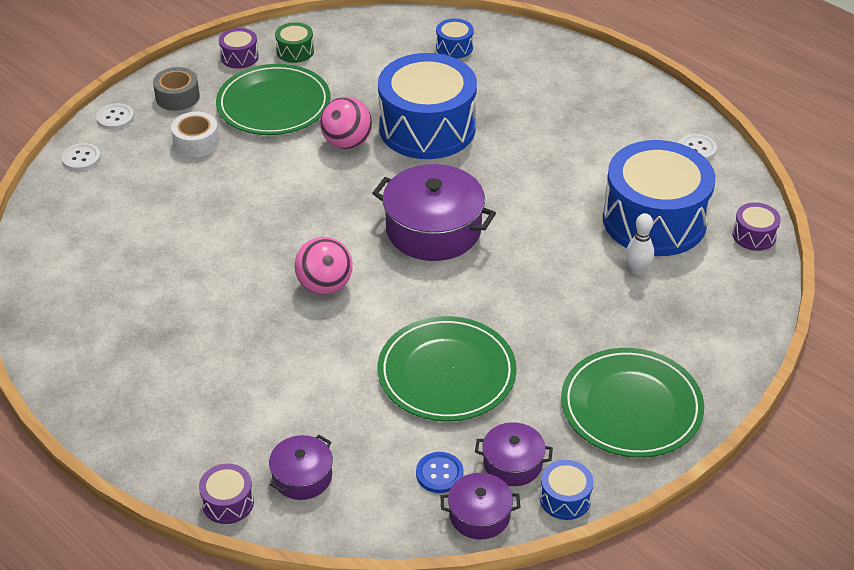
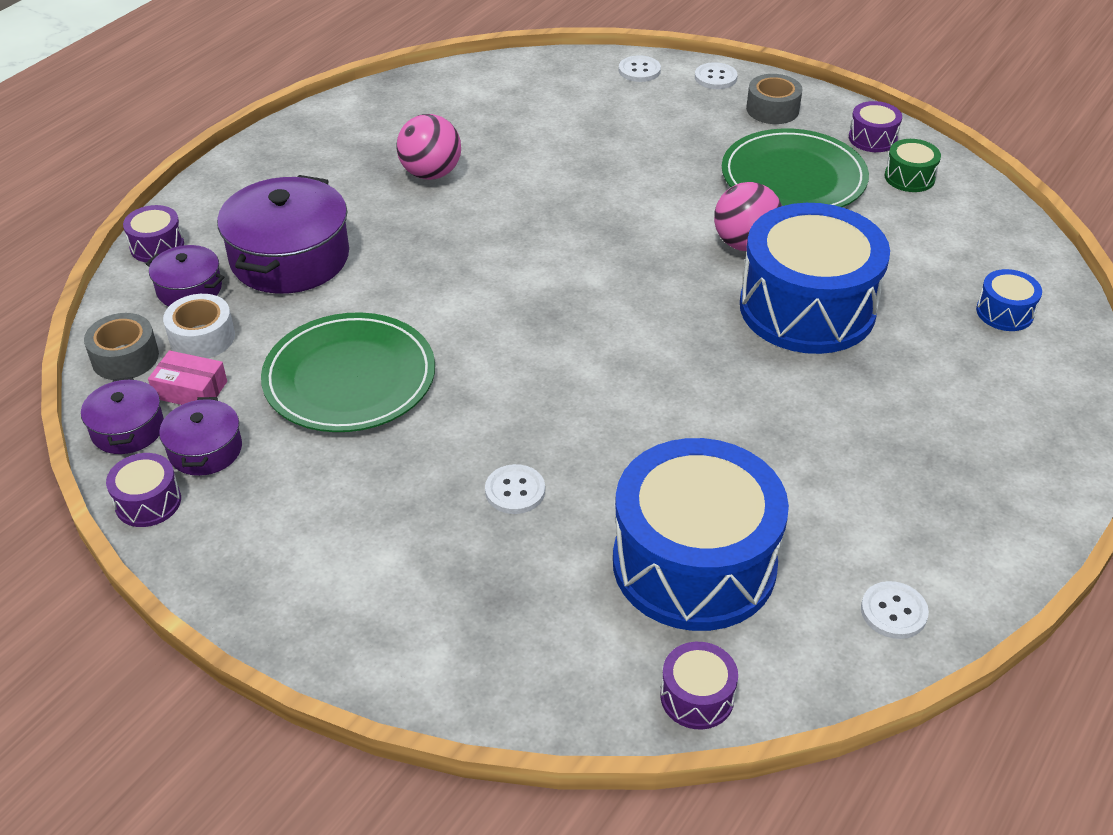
camera: 80 degrees right, 0 degrees up
white tape [171,112,219,157] -> white tape moved to [163,294,235,358]
pink ball [295,237,353,295] -> pink ball moved to [396,114,461,180]
purple pot [372,164,496,261] -> purple pot moved to [217,175,349,294]
blue button [416,452,464,493] -> pink box [148,350,227,405]
blue drum [540,460,594,520] -> purple drum [106,453,181,527]
green plate [561,348,704,458] -> none
white bowling pin [626,213,654,275] -> none
none -> grey tape [84,313,159,380]
none -> white button [485,464,545,514]

